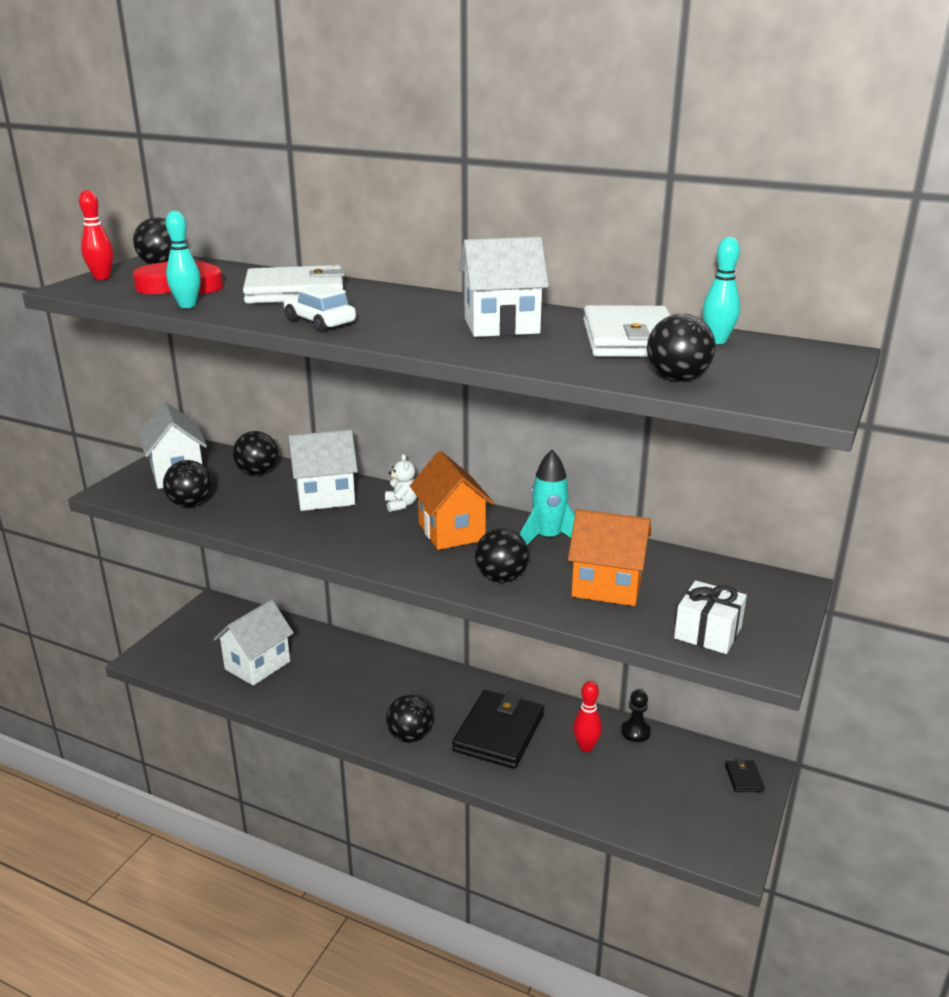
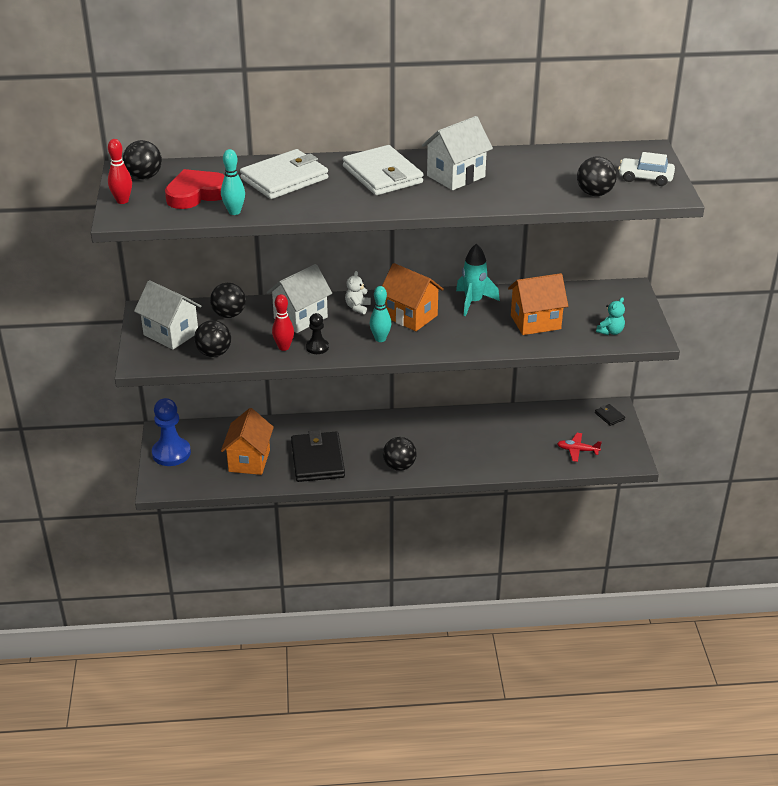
camera: 30 degrees left, 10 degrees up
white house [214,600,294,686] -> orange house [221,408,274,475]
white car [284,283,356,332] -> white car moved to [618,152,675,186]
white teddy bear [385,454,417,512] -> white teddy bear turned 120 degrees counterclockwise [345,271,371,314]
black wallet [452,690,544,769] -> black wallet moved to [291,430,345,482]
black ball [475,528,529,583] -> none
red bowling pin [573,681,602,752] -> red bowling pin moved to [272,294,294,351]
white wallet [583,305,671,357] -> white wallet moved to [343,145,423,195]
black pawn [621,690,651,742] -> black pawn moved to [306,313,329,354]
white gift [674,580,747,654] -> turquoise teddy bear [596,297,625,335]
turquoise bowling pin [702,237,740,344] -> turquoise bowling pin moved to [370,286,391,342]
none -> blue pawn [152,398,191,466]
none -> red plane [557,433,602,462]

